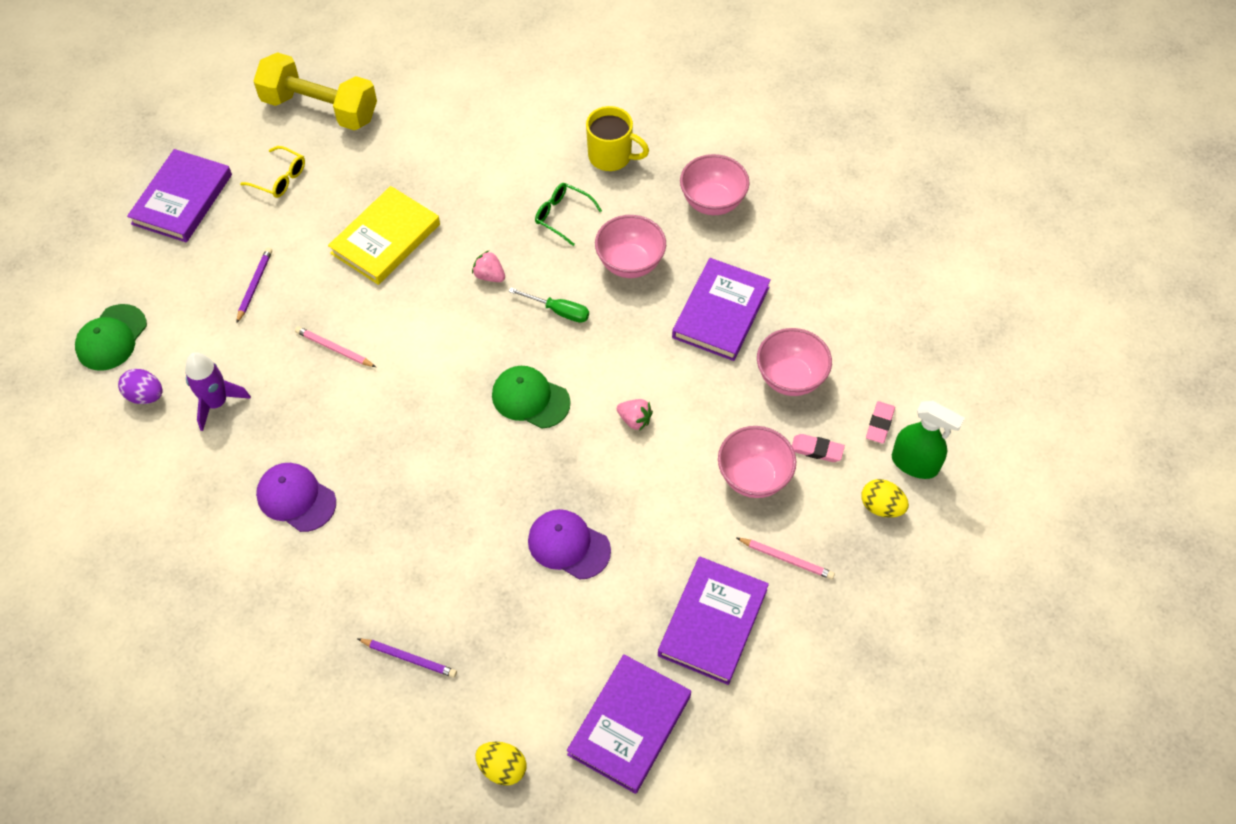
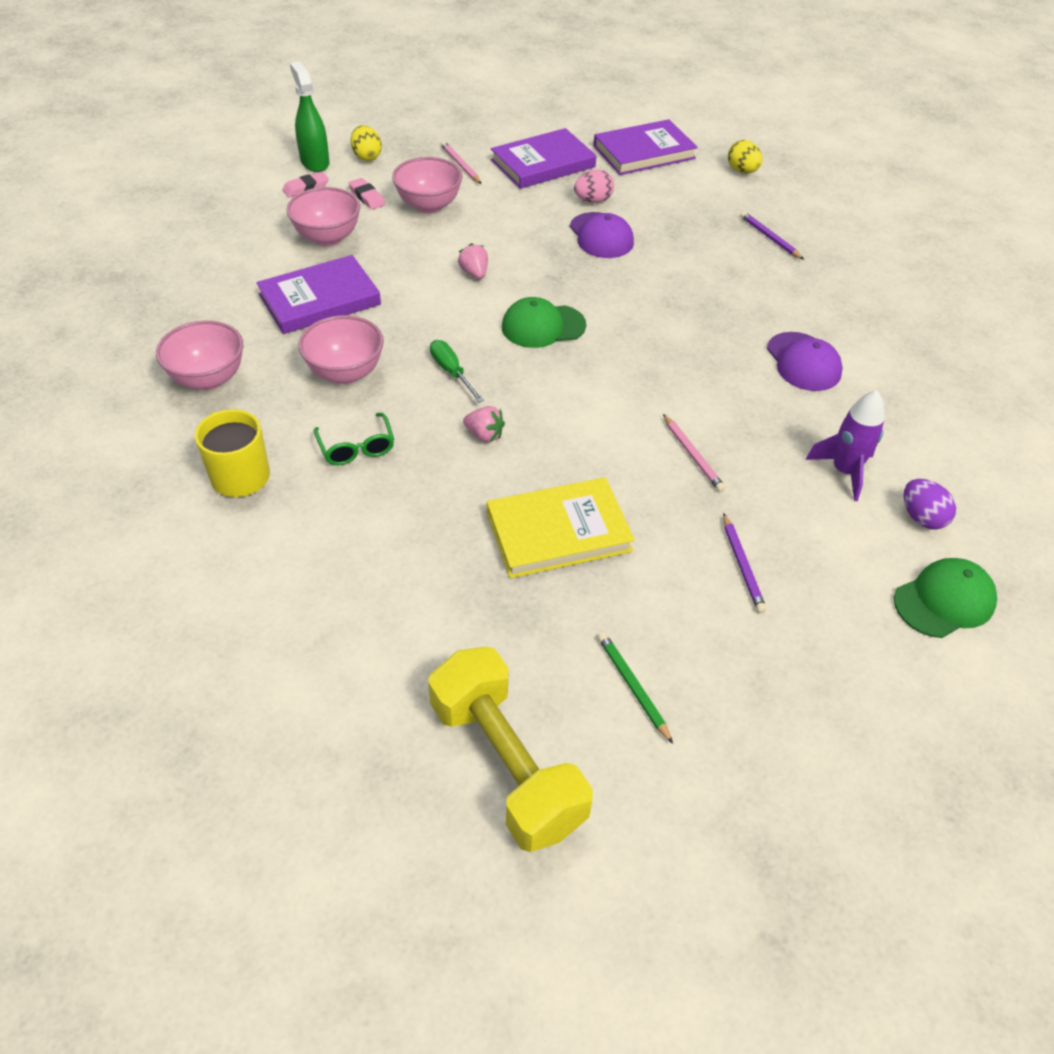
camera: 145 degrees left, 10 degrees down
purple book [127,149,232,243] -> none
purple pencil [236,247,272,324] -> purple pencil turned 60 degrees counterclockwise [723,513,766,613]
yellow glasses [240,146,305,198] -> green pencil [598,632,673,744]
pink strawberry [472,251,505,282] -> pink strawberry turned 45 degrees counterclockwise [463,406,505,442]
green cap [492,366,571,429] -> green cap turned 105 degrees clockwise [502,297,586,348]
none -> pink egg [574,170,614,203]

